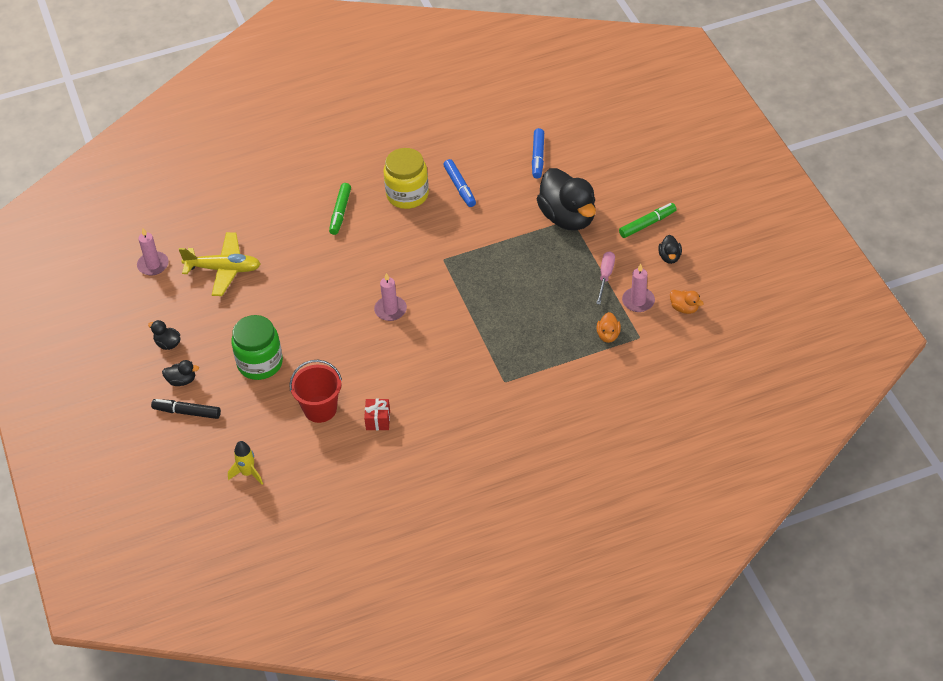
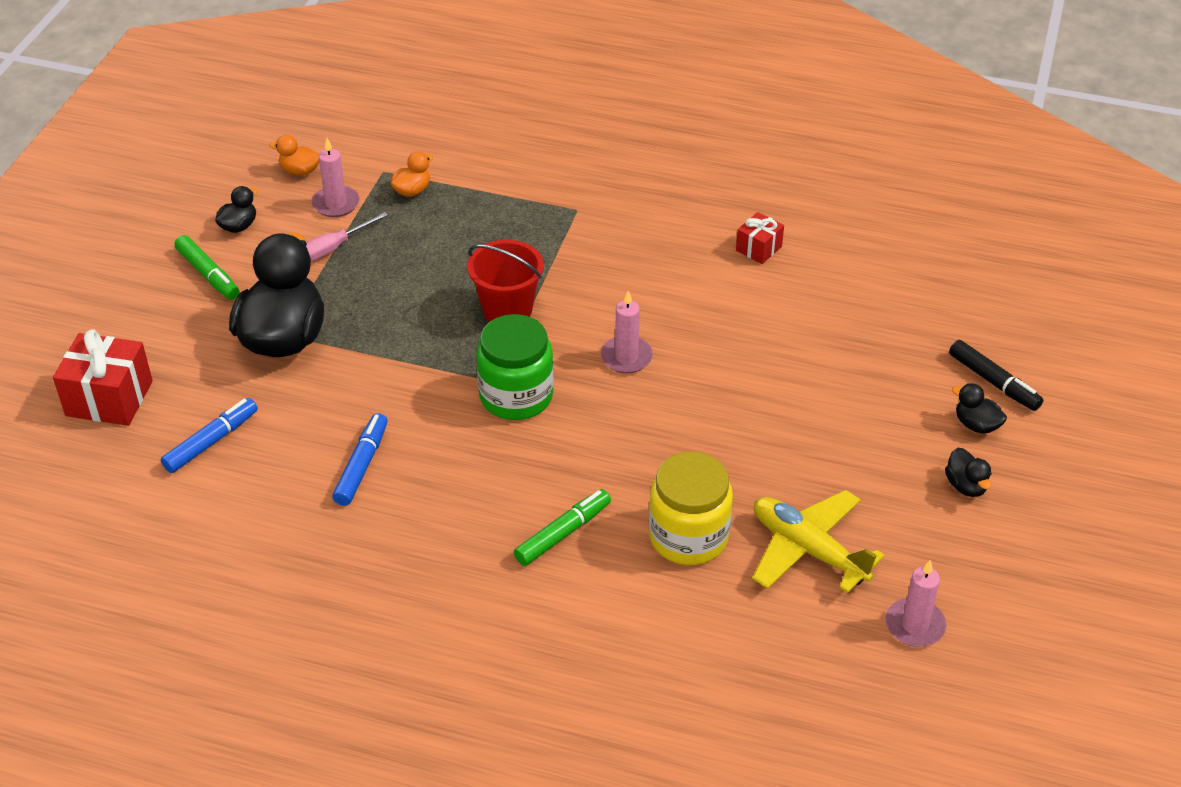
camera: 145 degrees left, 5 degrees down
yellow rocket [228,441,263,485] -> none
green jar [231,315,283,380] -> green jar moved to [476,314,554,420]
red bucket [289,360,342,423] -> red bucket moved to [467,240,544,322]
yellow jar [383,148,429,209] -> yellow jar moved to [649,452,733,565]
green marker [619,203,677,238] -> green marker turned 135 degrees counterclockwise [175,235,240,300]
orange duck [670,290,704,314] -> orange duck turned 60 degrees counterclockwise [269,135,319,175]
none -> red gift [53,329,153,426]

